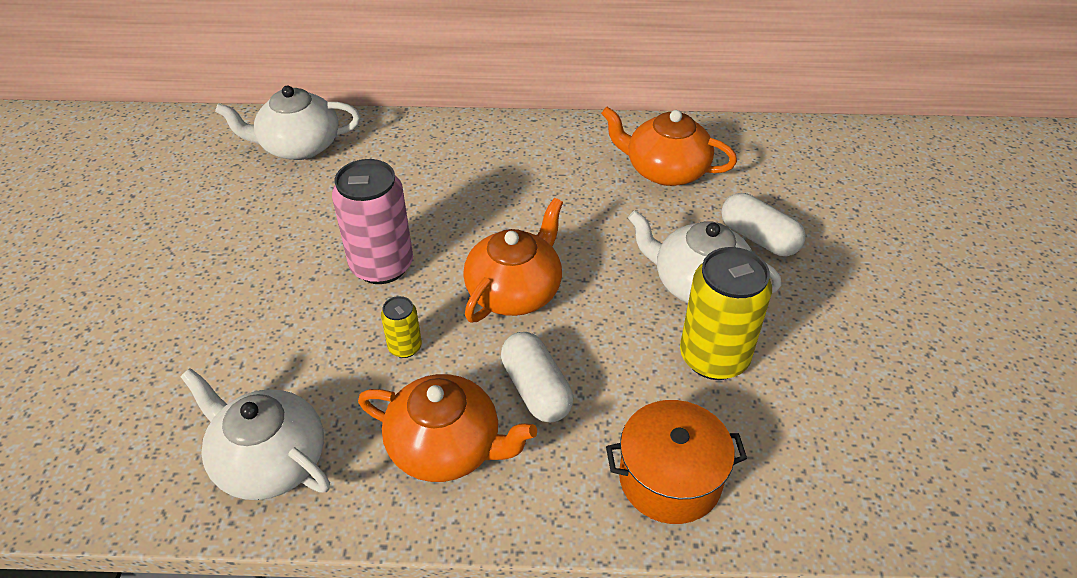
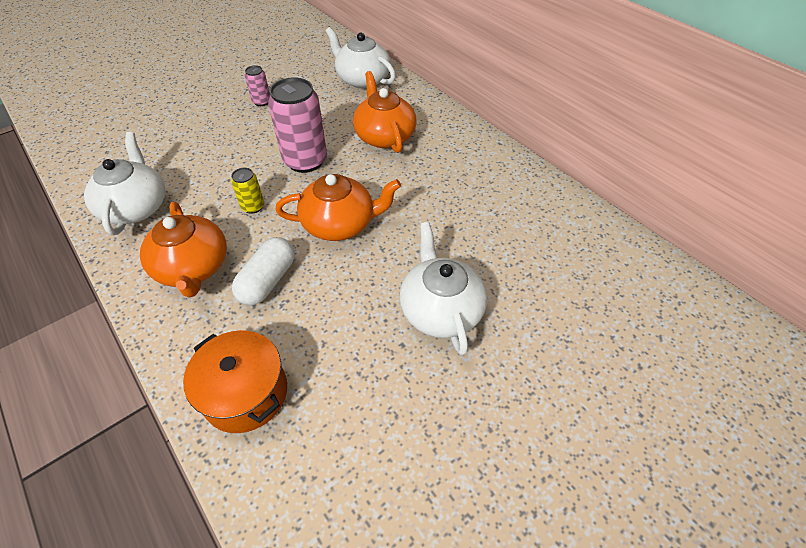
camera: 50 degrees right, 5 degrees up
orange teapot [601,107,737,186] -> orange teapot moved to [353,71,416,153]
yellow can [680,247,772,380] -> none
white capsule [721,193,806,257] -> none
none -> pink can [245,65,270,106]

